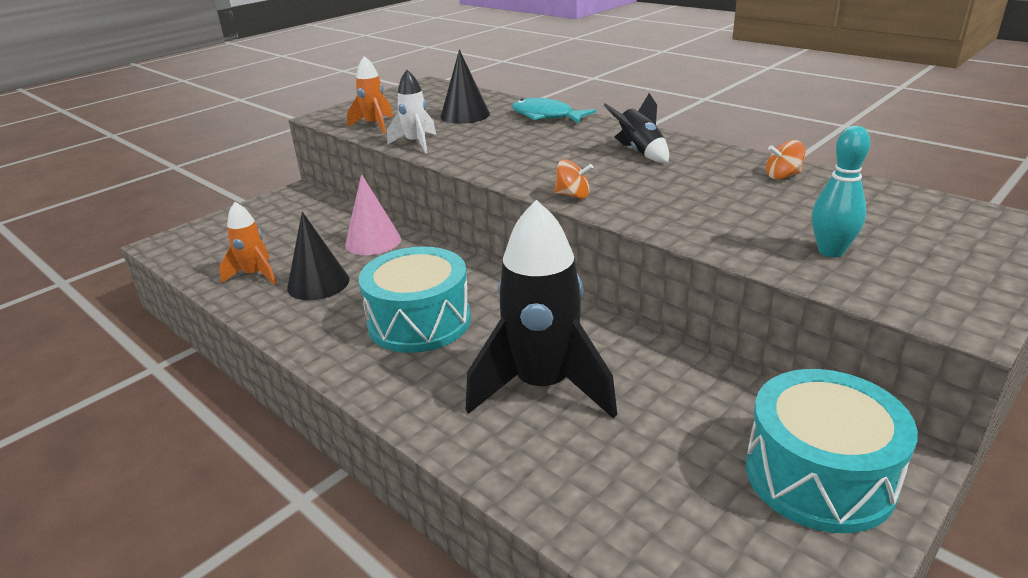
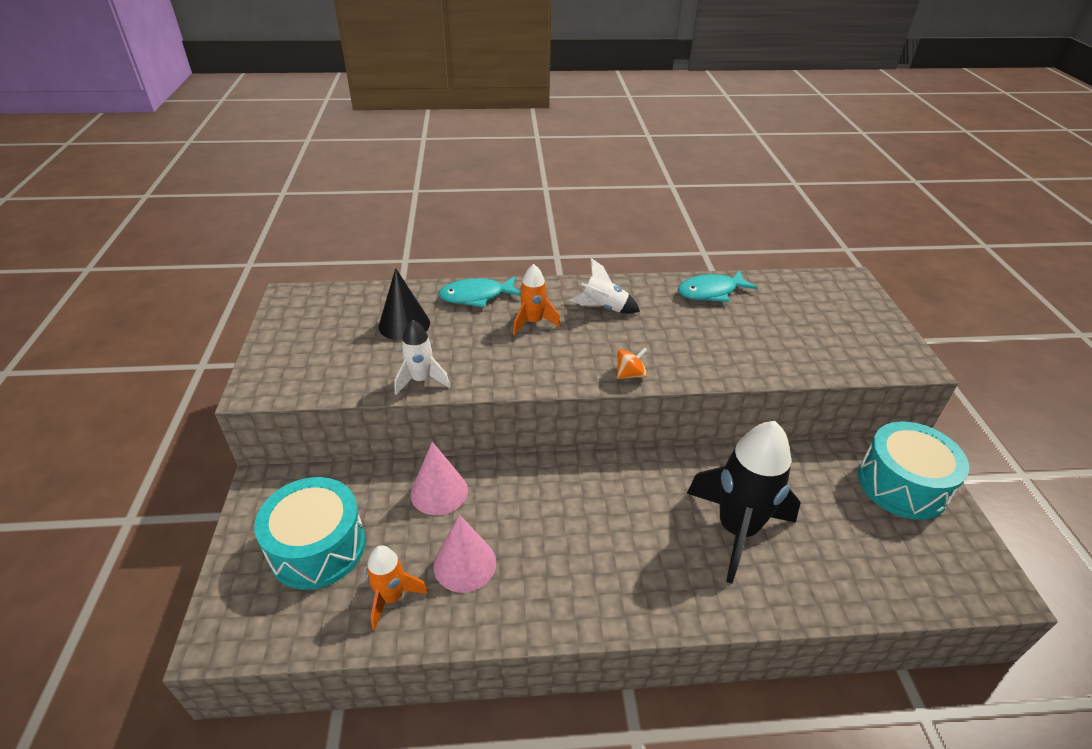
camera: 50 degrees left, 10 degrees up
black cone [287,212,350,300] -> pink cone [433,514,496,592]
orange rocket [347,56,393,133] -> orange rocket moved to [513,264,560,335]
turquoise drum [359,246,471,353] -> turquoise drum moved to [254,477,366,590]
black rocket [603,93,669,163] -> white rocket [569,258,640,314]
orange spinning top [766,140,805,179] -> turquoise fish [678,270,758,302]
turquoise bowling pin [812,126,870,257] -> none

